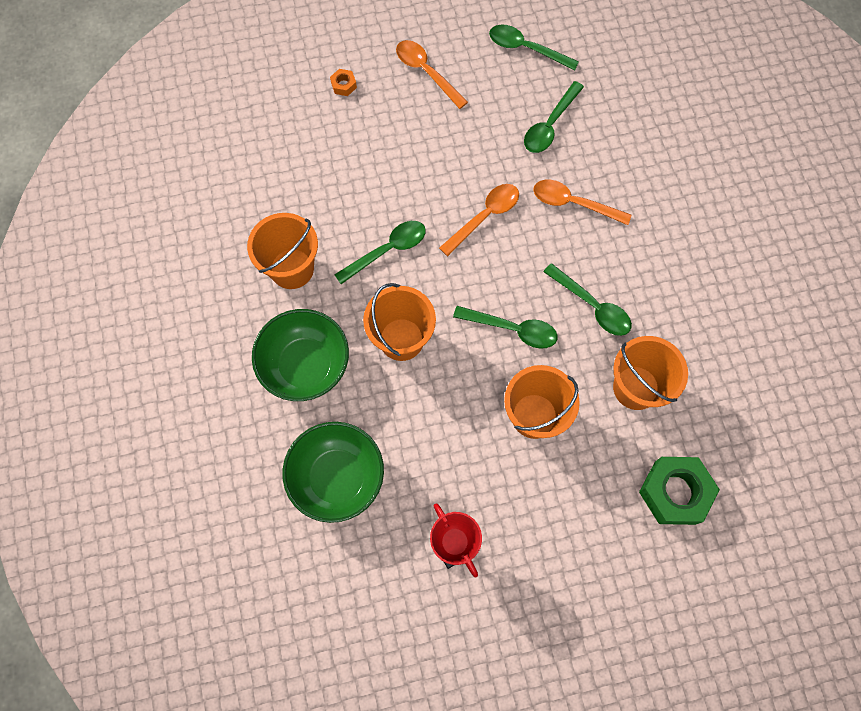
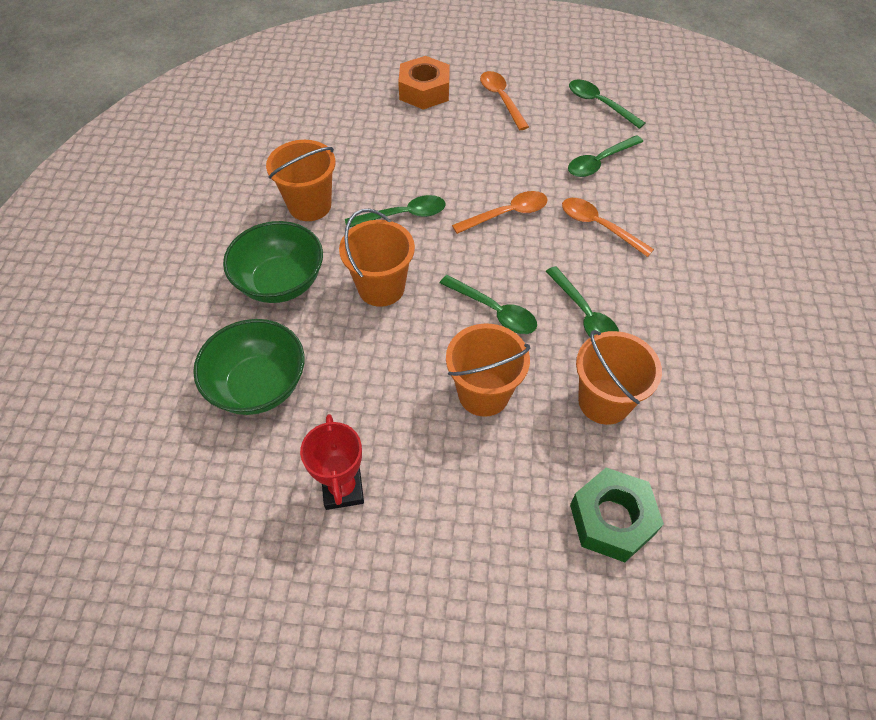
camera: 20 degrees right, 15 degrees down
orange nut [330,69,357,96] -> orange nut [398,56,450,110], size x2.31

